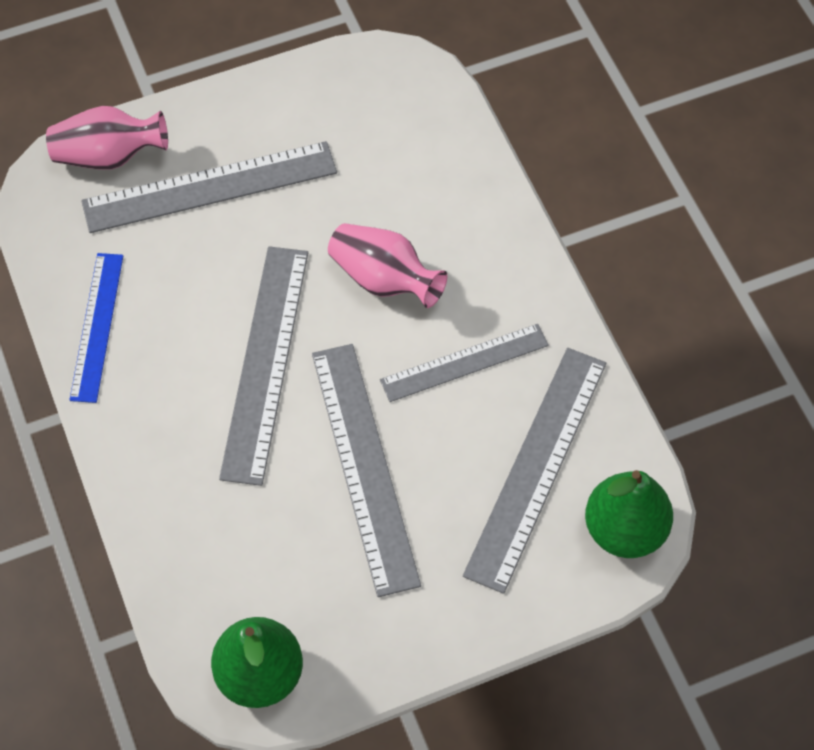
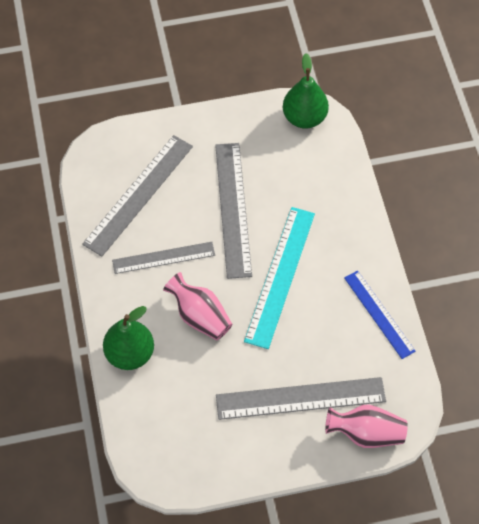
camera: 170 degrees left, 0 degrees up
blue ruler [69,253,123,403] -> blue ruler turned 45 degrees counterclockwise [344,270,416,359]
grey ruler [219,246,308,486] -> turquoise ruler [244,207,315,349]
green pear [585,470,673,558] -> green pear moved to [103,306,154,370]

